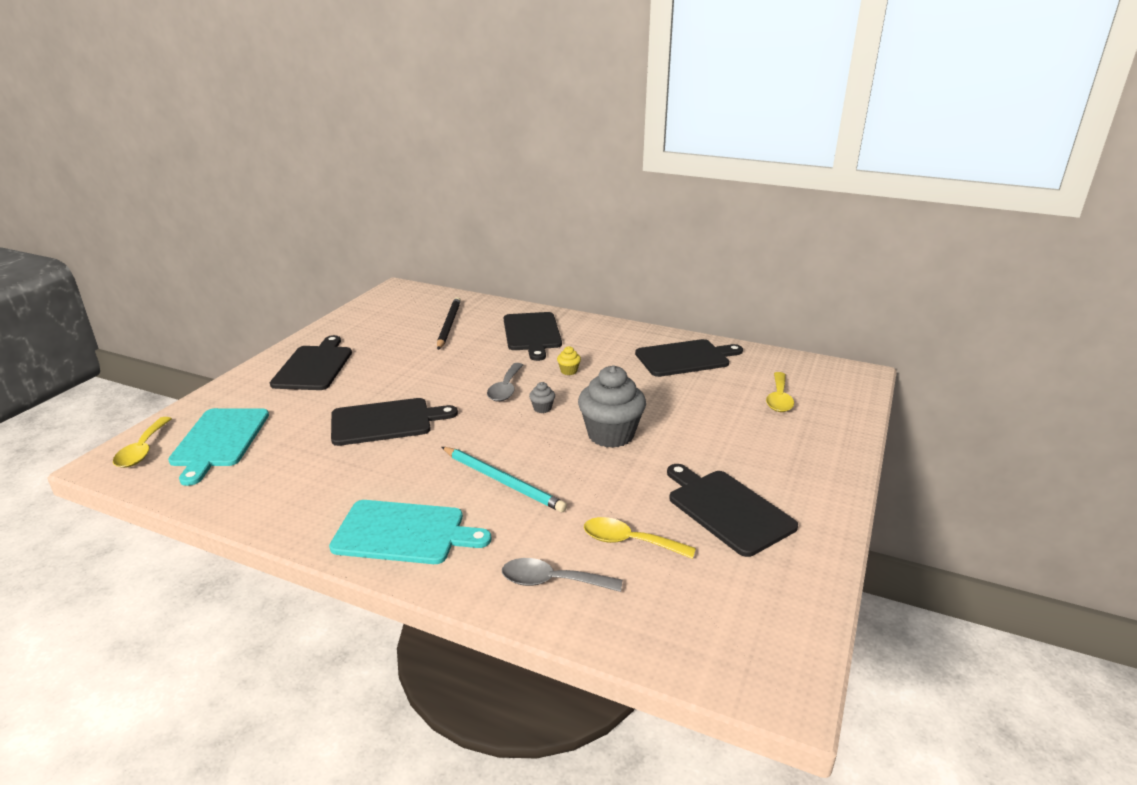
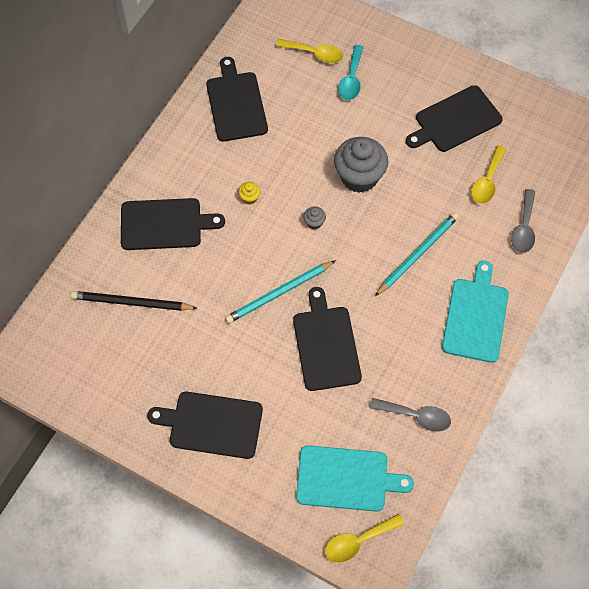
camera: 85 degrees left, 35 degrees up
yellow spoon [113,417,172,468] -> yellow spoon turned 150 degrees clockwise [325,514,404,563]
grey spoon [487,363,523,401] -> grey spoon moved to [370,398,451,432]
none -> turquoise pencil [225,260,336,324]
none -> turquoise spoon [338,45,364,100]

